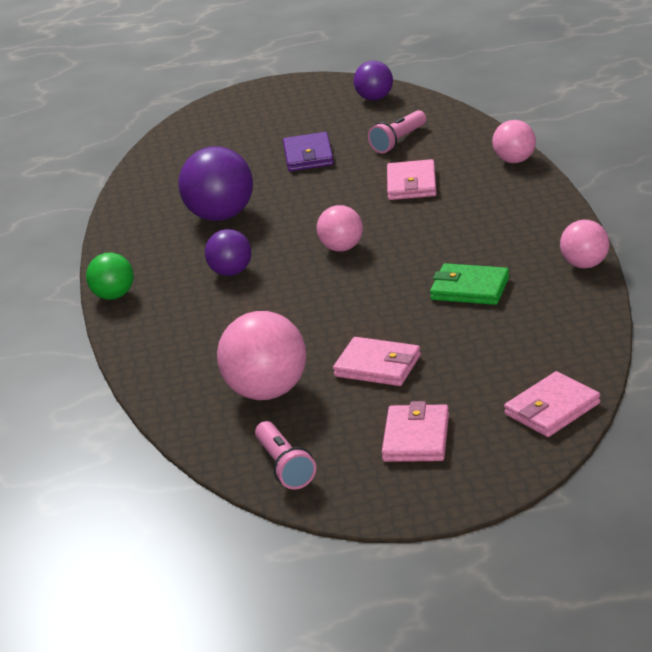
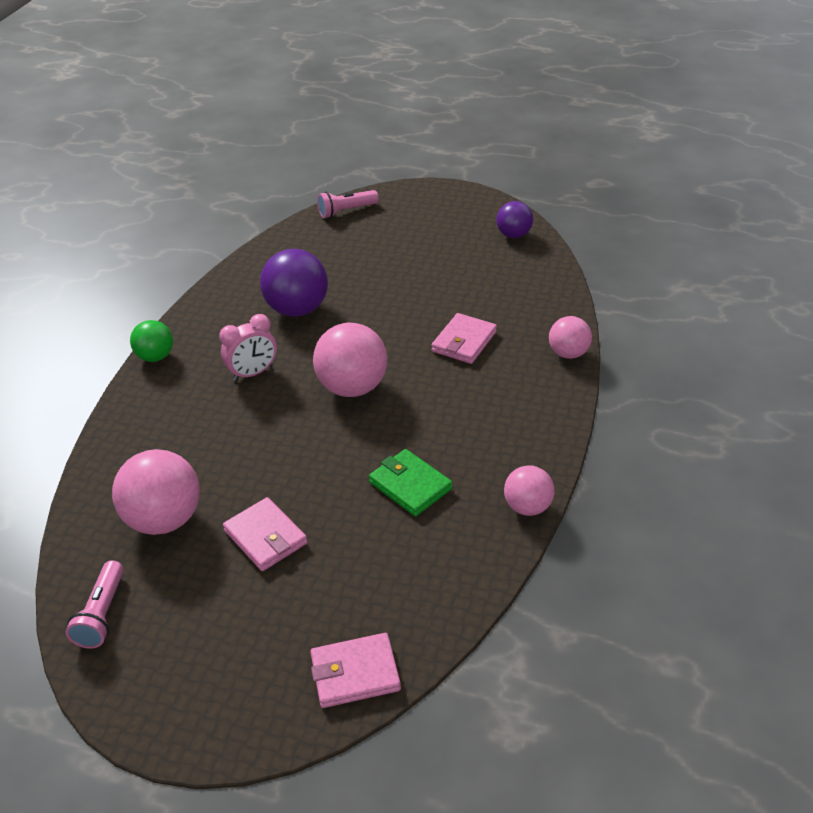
camera: 25 degrees right, 10 degrees up
purple ball [205,229,251,276] -> pink clock [219,314,277,381]
purple wallet [283,132,334,171] -> none
pink ball [316,205,363,252] -> pink ball [313,323,388,397], size x1.68
pink flashlight [368,110,426,153] -> pink flashlight moved to [317,190,378,218]
pink wallet [382,401,449,462] -> none

